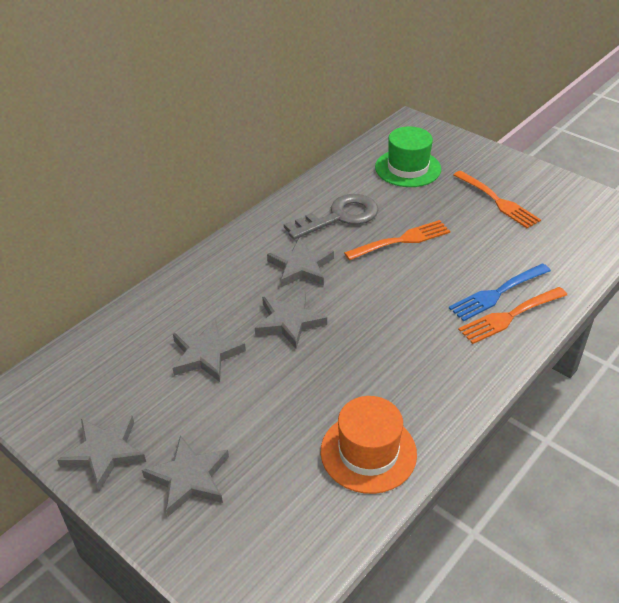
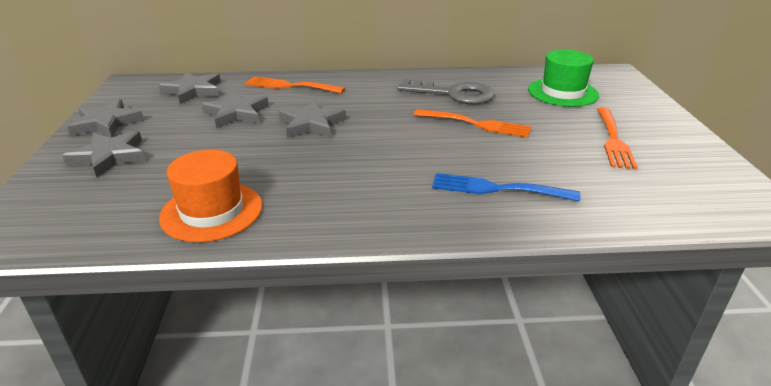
camera: 45 degrees right, 10 degrees down
grey star [267,237,334,287] -> grey star moved to [159,72,221,104]
orange fork [458,287,567,344] -> orange fork moved to [245,77,345,94]

